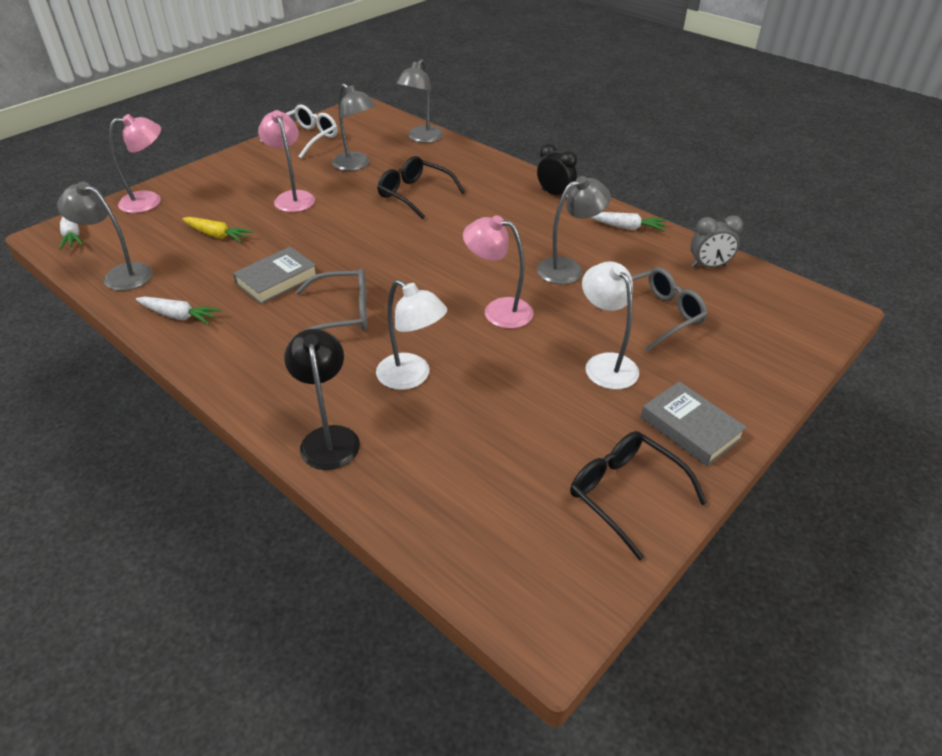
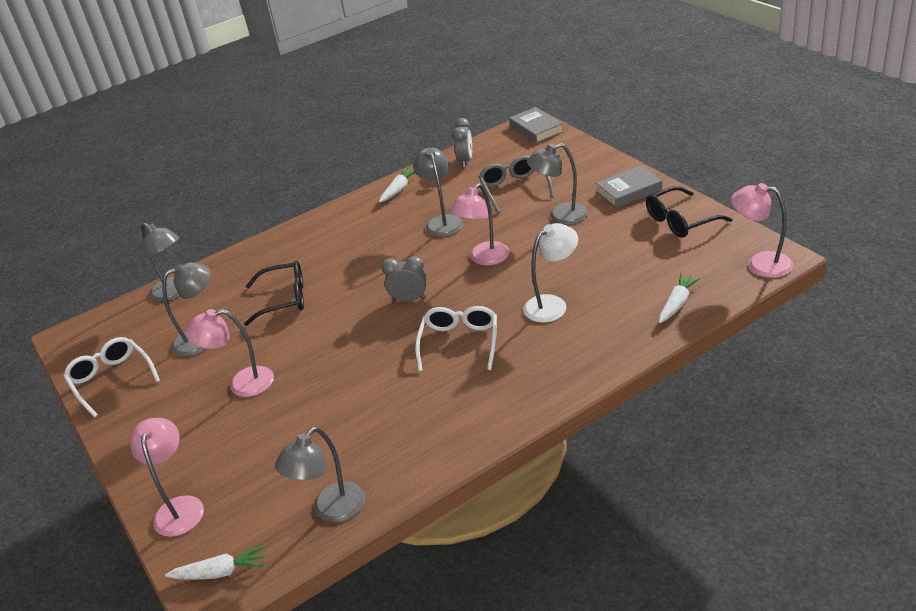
camera: 70 degrees left, 5 degrees down
white carrot [136,297,221,325] -> white carrot moved to [659,272,701,323]
yellow carrot [182,217,253,243] -> none
grey book [233,247,317,304] -> grey book moved to [509,107,563,143]
black lamp [284,329,360,470] -> none
grey glasses [291,268,367,340] -> white glasses [415,306,497,371]
black glasses [377,156,465,219] -> black glasses turned 150 degrees counterclockwise [244,260,304,326]
black clock [537,144,577,199] -> none
white lamp [582,262,639,390] -> grey lamp [527,143,588,225]
none -> grey clock [381,256,427,302]
none -> pink lamp [731,183,793,278]

